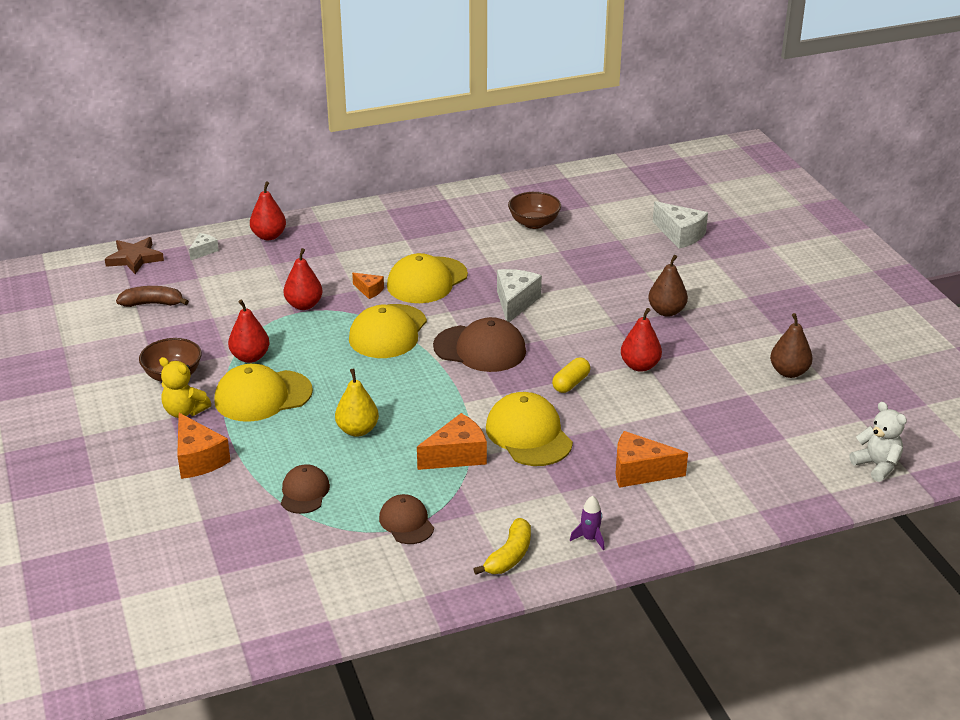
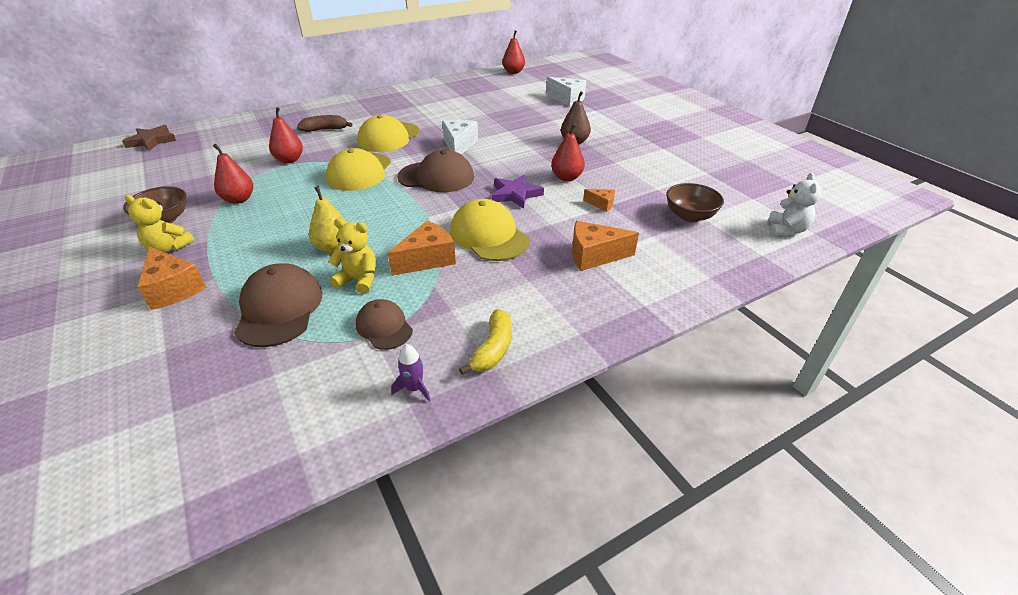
camera: 10 degrees left, 5 degrees up
brown banana [116,286,189,307] -> brown banana moved to [297,115,353,132]
white cheese [189,233,219,260] -> none
yellow cap [214,364,313,422] -> none
red pear [250,181,286,240] -> red pear moved to [502,30,525,74]
brown cap [281,464,330,514] -> brown cap [234,263,322,347], size x1.67
orange cheese [352,273,384,299] -> orange cheese moved to [583,189,615,212]
brown bowl [508,192,561,229] -> brown bowl moved to [666,183,724,222]
yellow capsule [552,358,590,393] -> purple star [492,174,544,209]
purple rocket [570,496,605,550] -> purple rocket moved to [391,344,431,402]
brown pear [770,313,813,378] -> none
white teddy bear [850,401,907,482] -> white teddy bear turned 60 degrees clockwise [768,173,822,236]
none -> yellow teddy bear [328,218,376,294]

